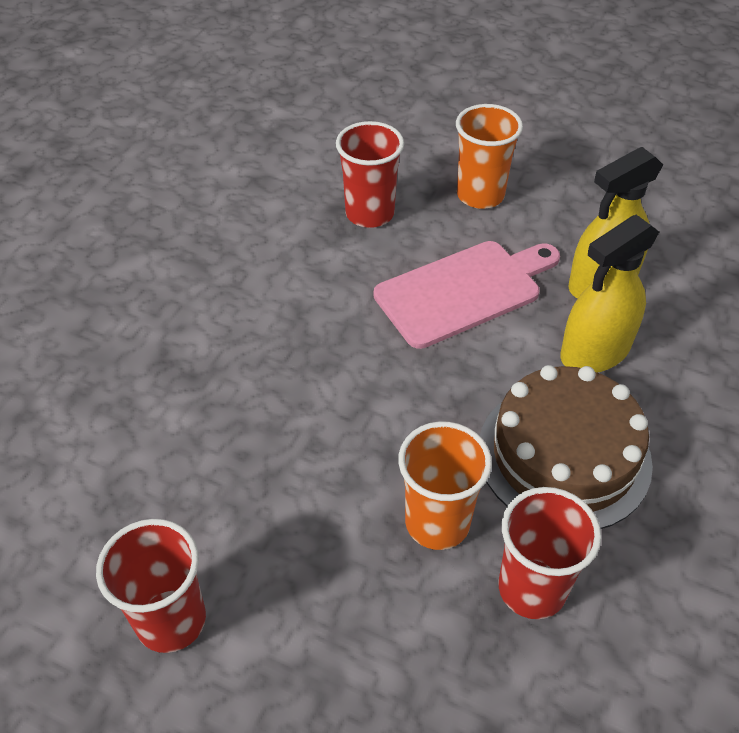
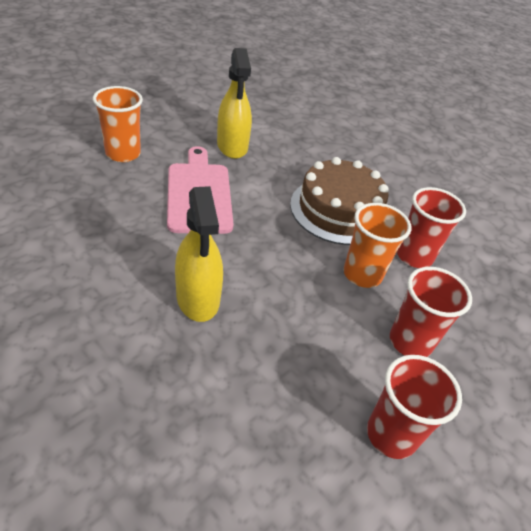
camera: 75 degrees left, 5 degrees down
red cup [336,121,404,228] -> red cup moved to [390,267,472,357]
yellow spray bottle [561,215,659,373] -> yellow spray bottle moved to [175,186,223,322]

